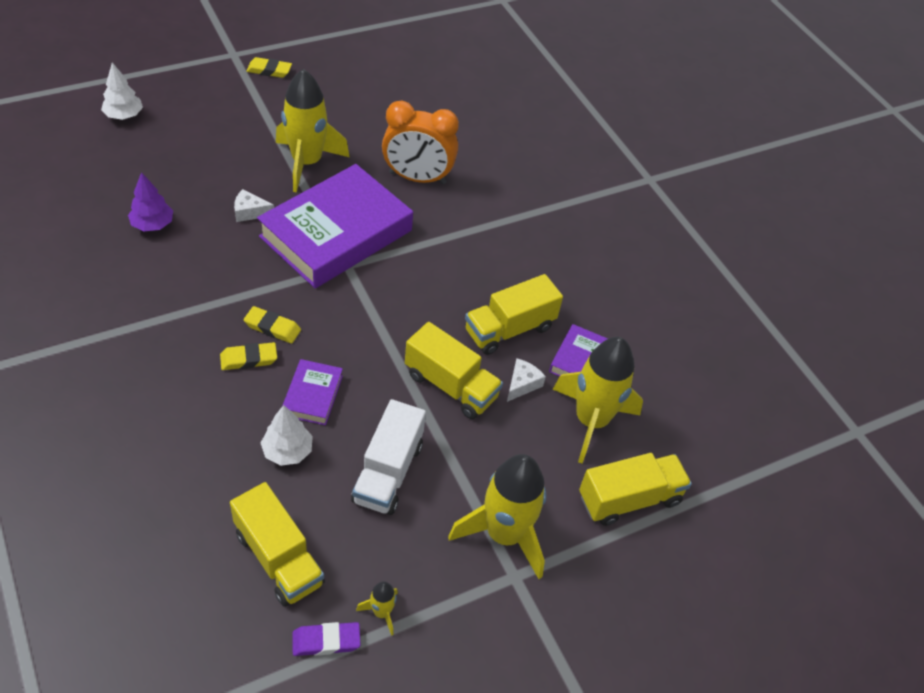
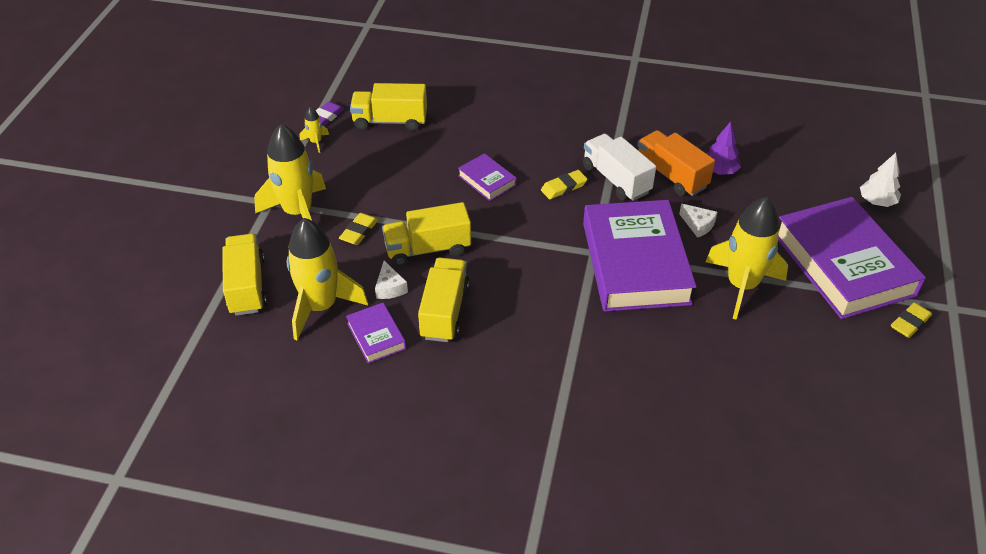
camera: 135 degrees right, 5 degrees down
yellow eraser [220,342,277,370] -> yellow eraser moved to [339,213,379,245]
white cheese [234,189,274,222] -> white cheese turned 90 degrees clockwise [679,204,717,238]
white tree [261,405,313,466] -> none
white truck [351,399,426,515] -> white truck moved to [583,134,656,201]
orange clock [382,100,459,184] -> none
yellow truck [579,453,692,526] -> yellow truck turned 150 degrees clockwise [222,234,267,316]
none -> orange truck [637,130,715,196]
none -> purple book [778,197,926,319]

